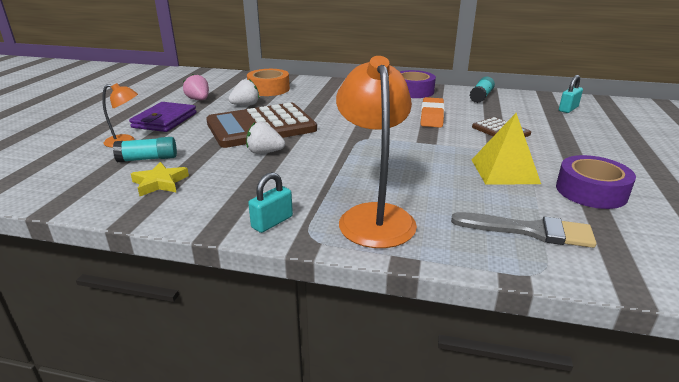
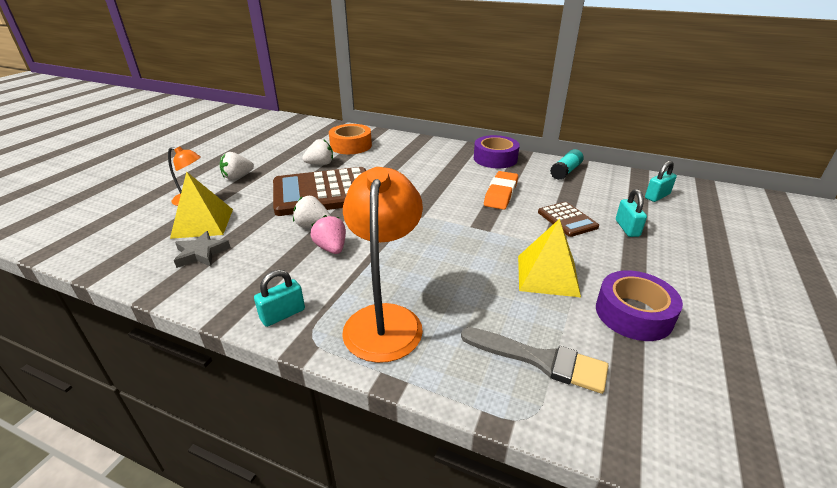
camera: 10 degrees right, 5 degrees up
turquoise glue stick [113,137,177,162] -> yellow pyramid [170,171,233,239]
purple wallet [129,102,197,132] -> white strawberry [220,152,254,180]
yellow star [131,162,189,196] -> grey star [174,231,231,268]
pink strawberry [183,74,209,100] -> pink strawberry moved to [311,215,346,254]
none -> turquoise padlock [616,189,647,237]

